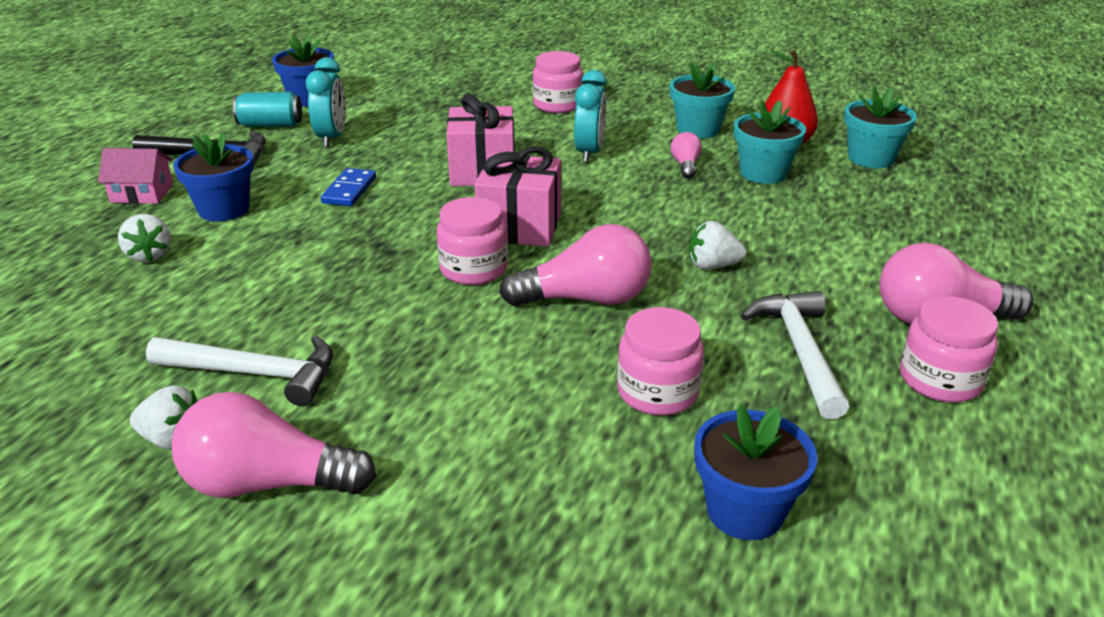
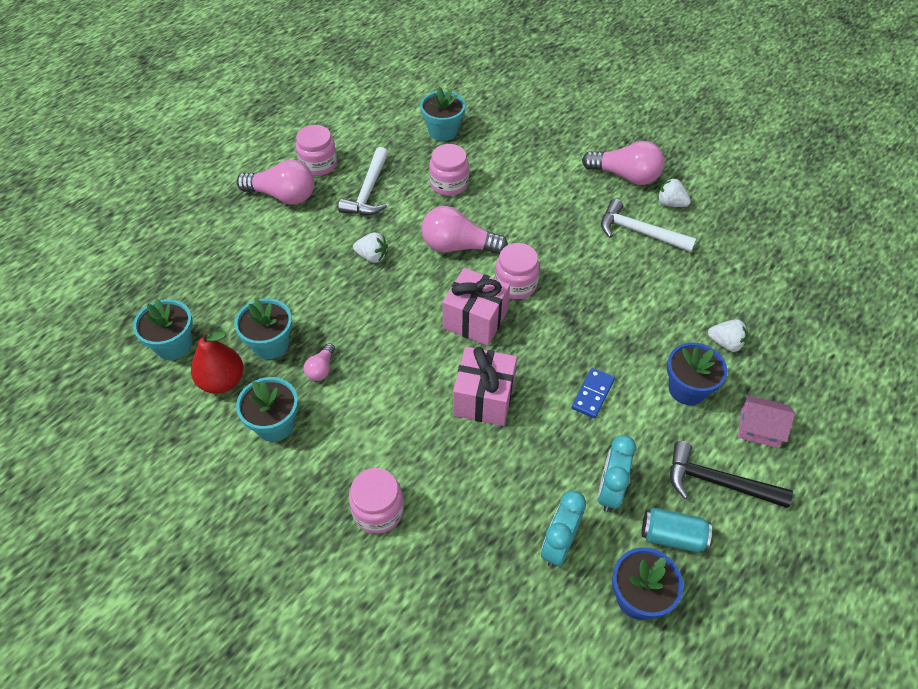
camera: 165 degrees left, 20 degrees up
white strawberry [118,214,171,262] -> white strawberry turned 120 degrees clockwise [708,319,748,352]
turquoise clock [574,70,607,162] -> turquoise clock moved to [541,491,586,567]
blue flower pot [694,405,817,540] -> turquoise flower pot [420,87,465,141]

